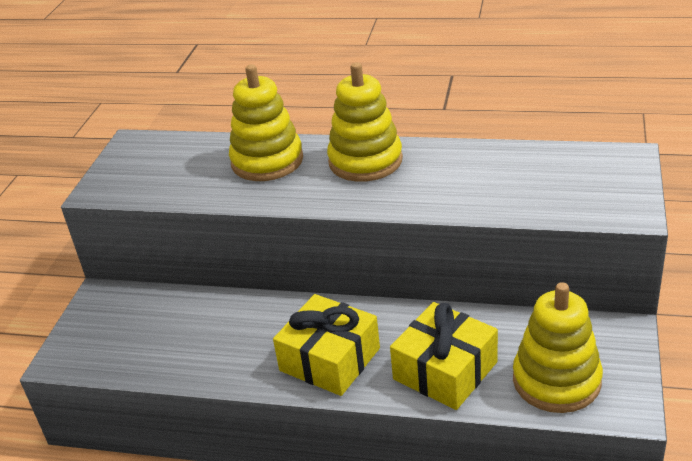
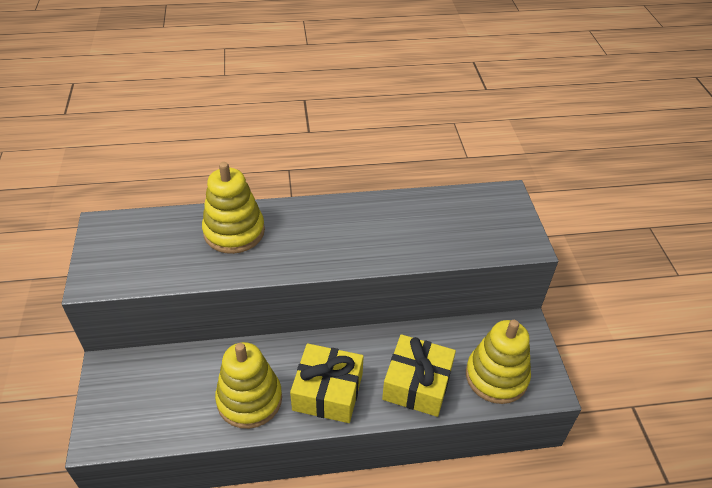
camera: 25 degrees left, 10 degrees up
yellow stacking toy [327,62,403,182] -> yellow stacking toy moved to [215,342,282,429]

